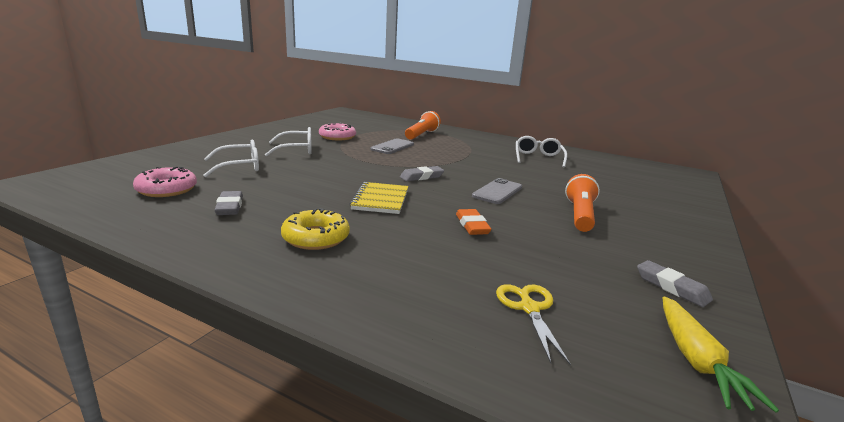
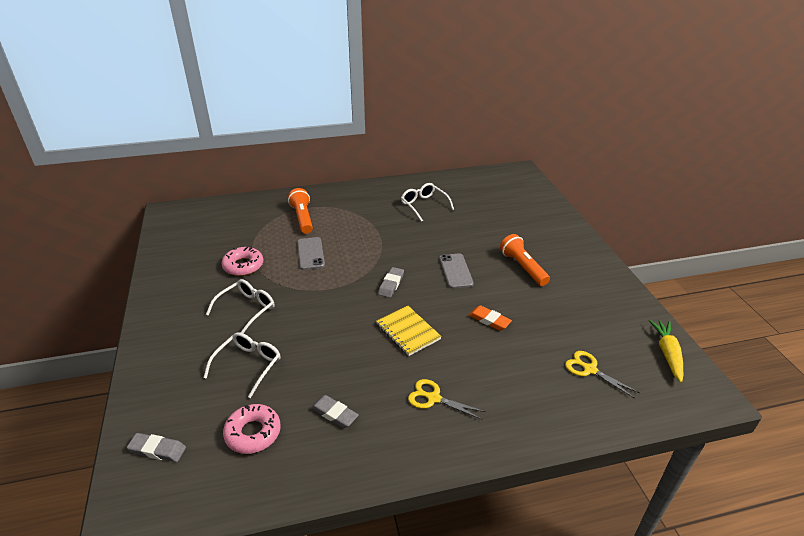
camera: 40 degrees left, 15 degrees up
yellow donut [281,208,350,250] -> yellow scissors [408,379,486,420]
grey eraser [637,260,713,307] -> grey eraser moved to [127,433,186,462]
yellow carrot [663,297,779,413] -> yellow carrot turned 135 degrees counterclockwise [649,319,683,383]

